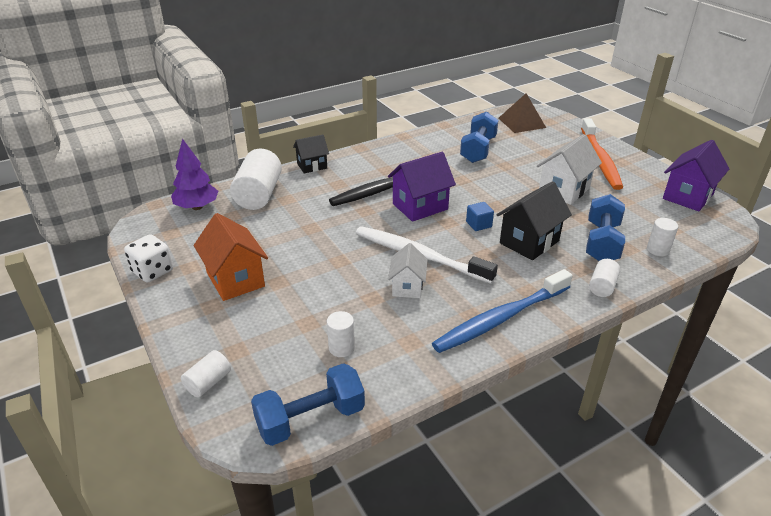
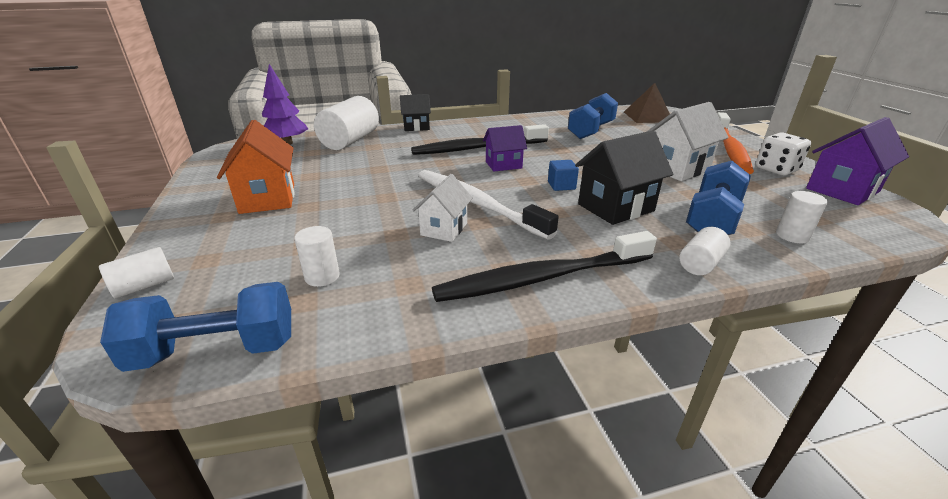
camera: 15 degrees right, 5 degrees down
white dice [124,234,173,283] -> white dice moved to [756,133,811,176]
purple house [388,152,456,222] -> purple house [483,125,527,172], size x0.64
blue toothbrush [432,269,573,353] -> black toothbrush [432,231,657,302]

